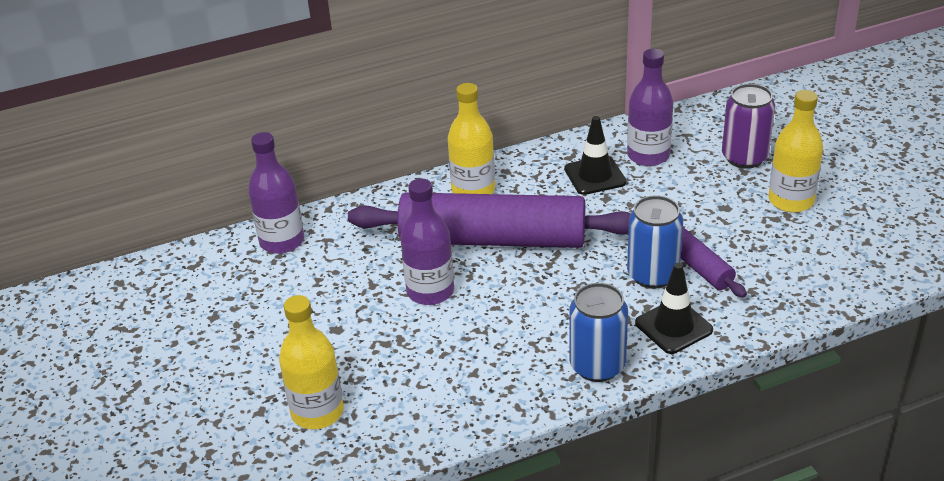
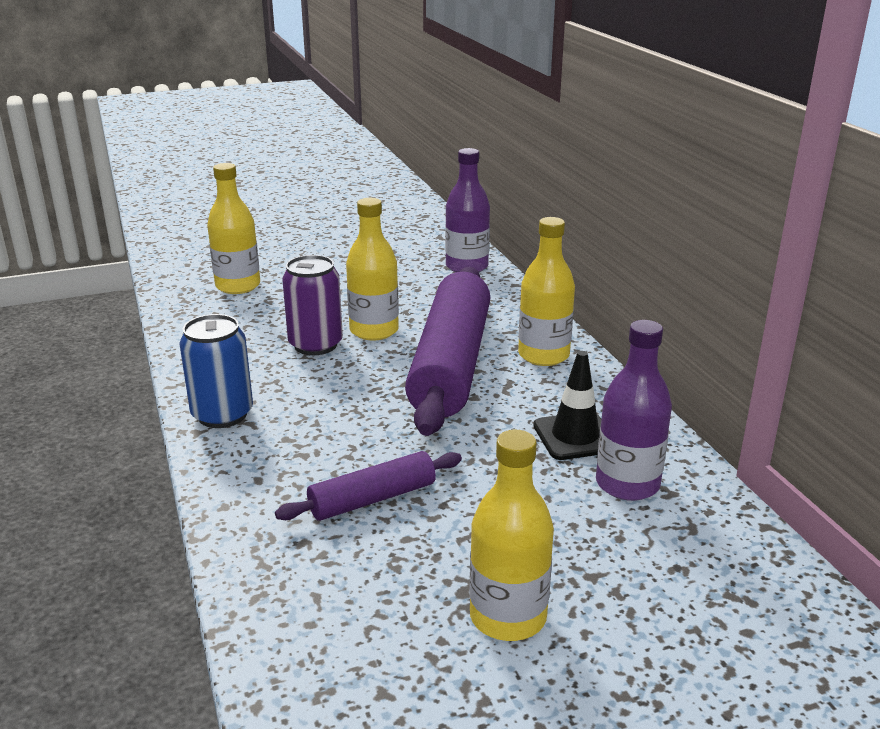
camera: 90 degrees right, 10 degrees down
purple bottle [400,179,454,305] -> yellow bottle [346,198,399,340]
blue can [627,195,683,289] -> none
black traffic cone [635,263,713,354] -> none
purple can [722,84,775,169] -> purple can moved to [282,255,343,355]

